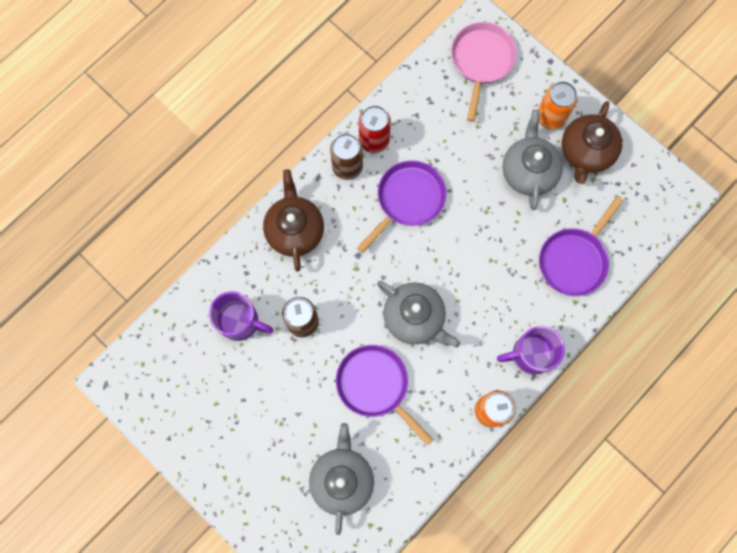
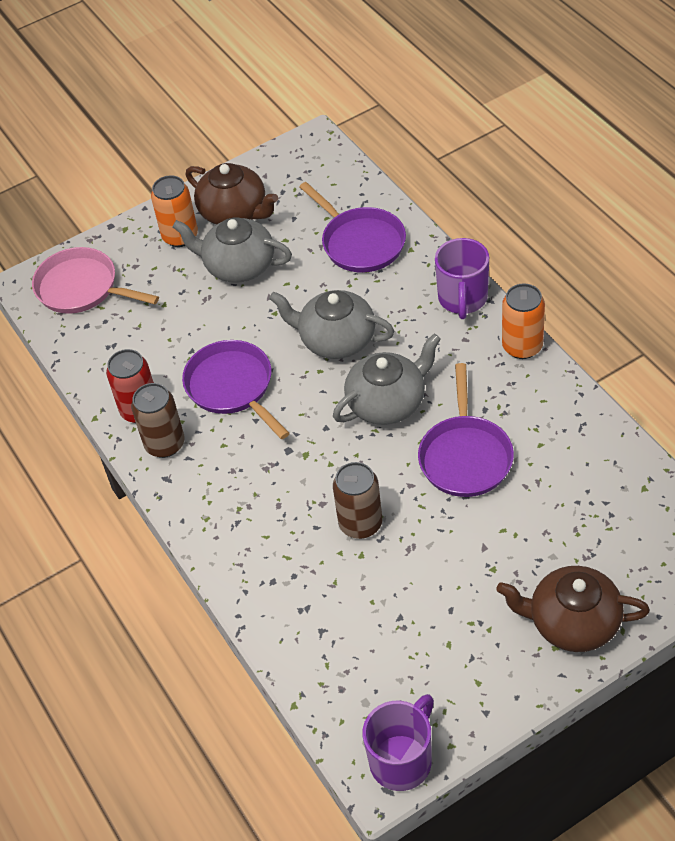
camera: 70 degrees left, 25 degrees down
purple mug [209,291,273,341] -> purple mug moved to [362,694,434,791]
brown teapot [263,169,324,272] -> brown teapot moved to [497,566,650,652]
grey teapot [309,423,374,535] -> grey teapot moved to [269,290,394,359]
purple pan [336,345,434,446] -> purple pan turned 60 degrees counterclockwise [418,363,514,497]

